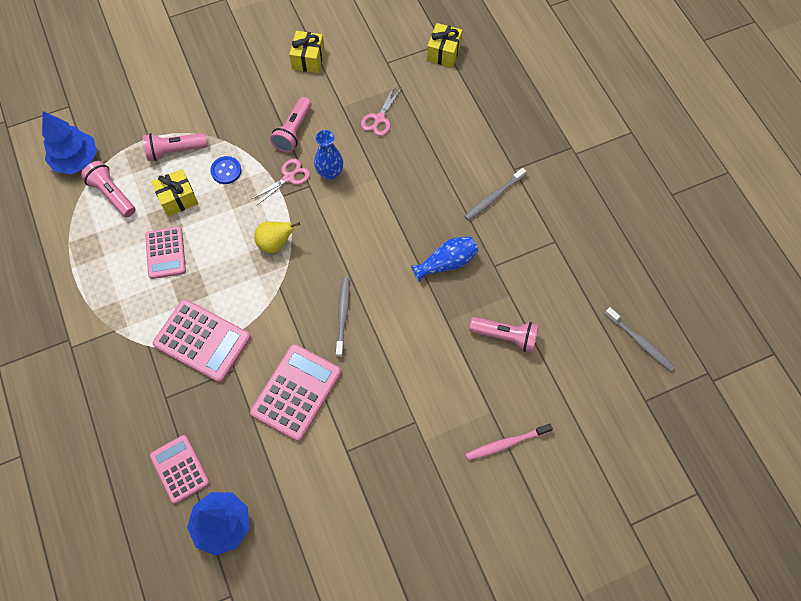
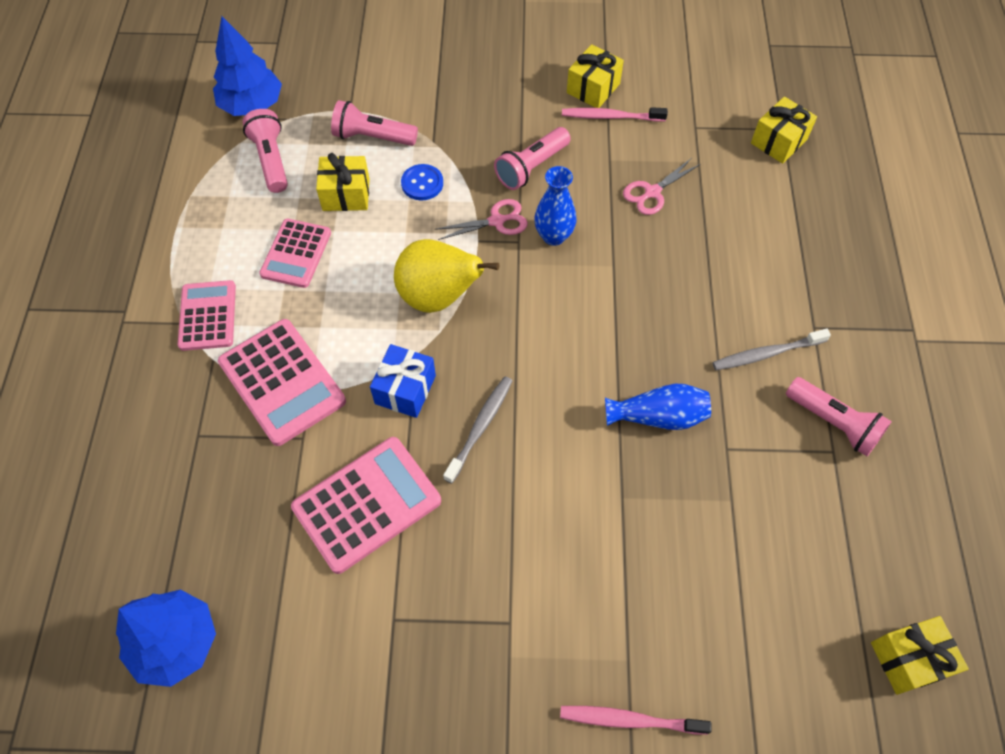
camera: 25 degrees right, 5 degrees down
pink calculator [150,435,210,504] -> pink calculator moved to [178,280,236,351]
yellow pear [254,221,300,253] -> yellow pear [394,239,499,313], size x1.56
pink flashlight [469,317,539,353] -> pink flashlight moved to [786,377,892,456]
grey toothbrush [605,307,675,371] -> yellow gift [871,616,969,695]
none -> blue gift [370,344,436,418]
none -> pink toothbrush [562,107,668,122]

